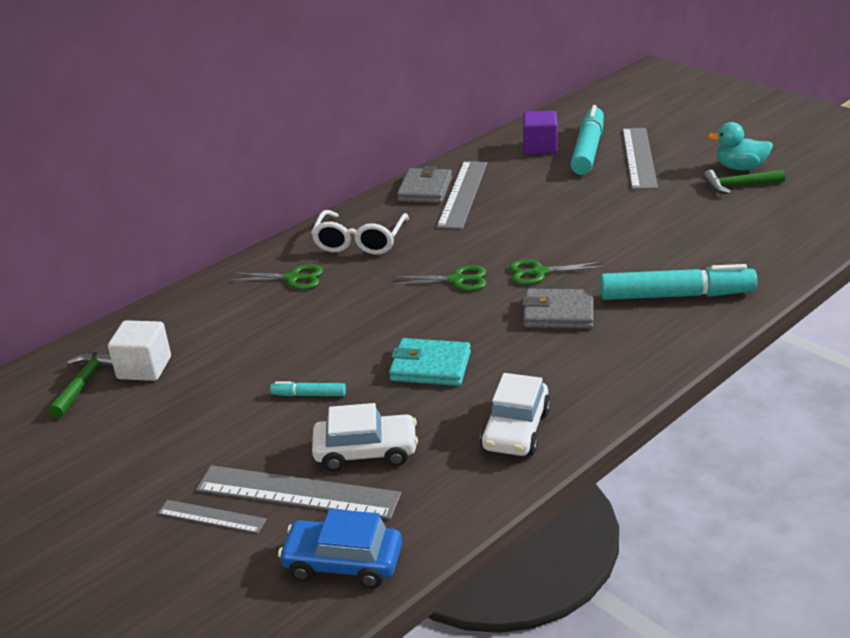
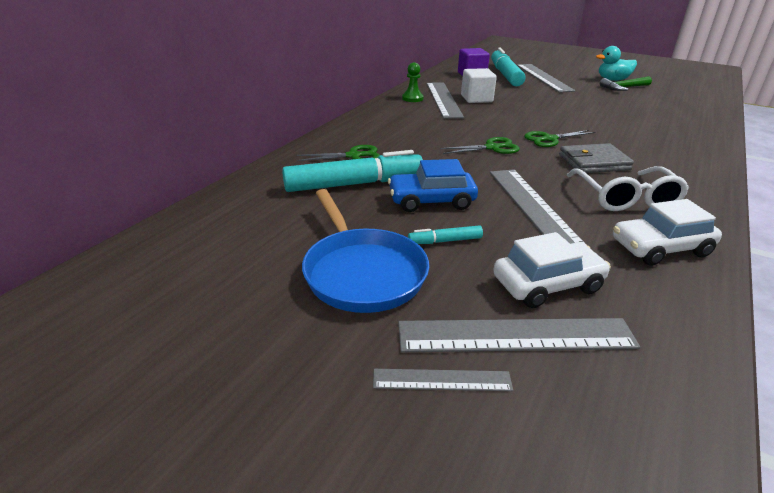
camera: 20 degrees left, 0 degrees up
green hammer [48,352,114,418] -> none
white cube [108,320,171,381] -> white cube moved to [461,68,497,103]
blue car [278,509,402,588] -> blue car moved to [388,159,478,212]
white glasses [311,210,409,255] -> white glasses moved to [567,166,689,211]
turquoise wallet [389,338,471,386] -> grey ruler [490,170,586,245]
grey wallet [397,166,452,203] -> green pawn [402,62,423,102]
white car [480,373,551,456] -> white car turned 75 degrees clockwise [613,199,722,266]
turquoise marker [600,264,757,300] -> turquoise marker moved to [282,150,423,192]
none -> blue pan [302,189,429,313]

